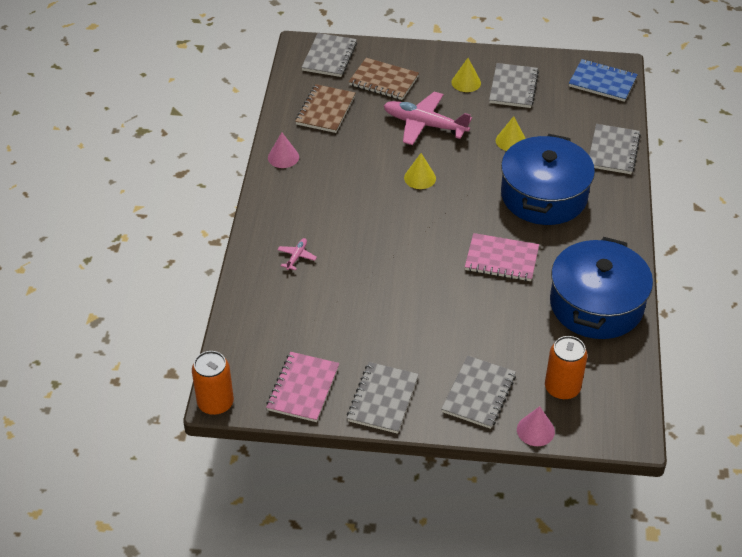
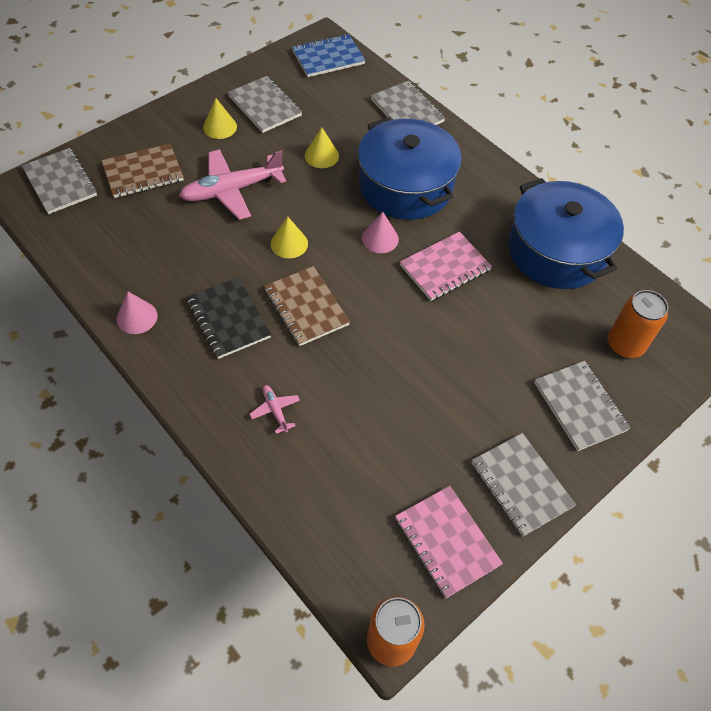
camera: 50 degrees left, 10 degrees up
brown notebook [295,84,355,133] -> brown notebook moved to [264,266,350,346]
pink cone [517,406,555,446] -> pink cone moved to [362,212,399,253]
none -> black notebook [187,277,271,359]

